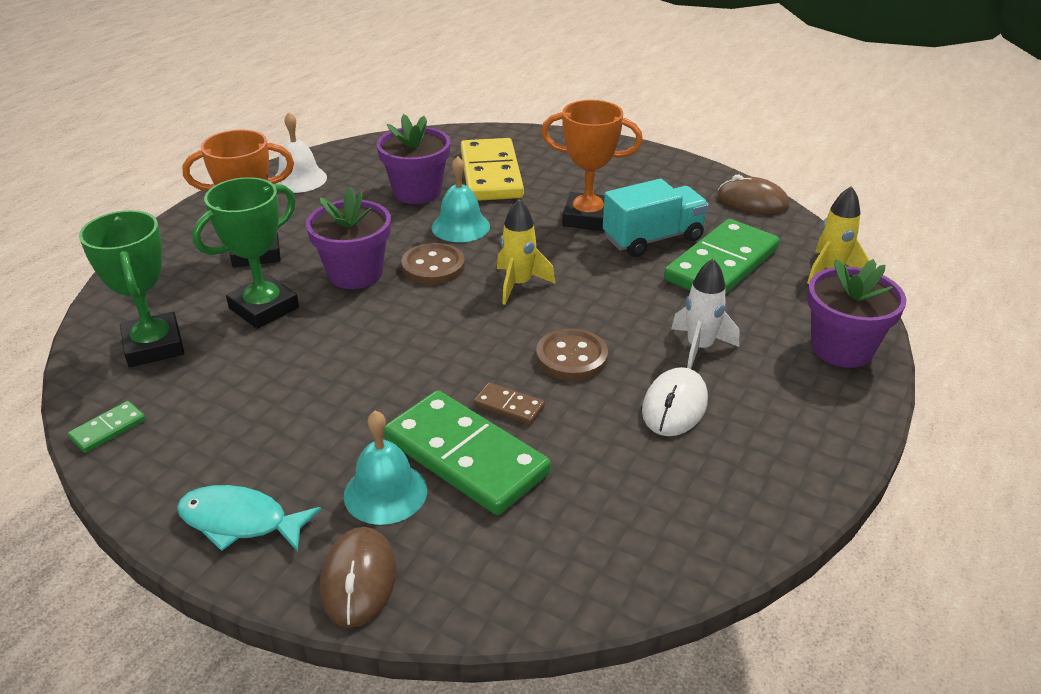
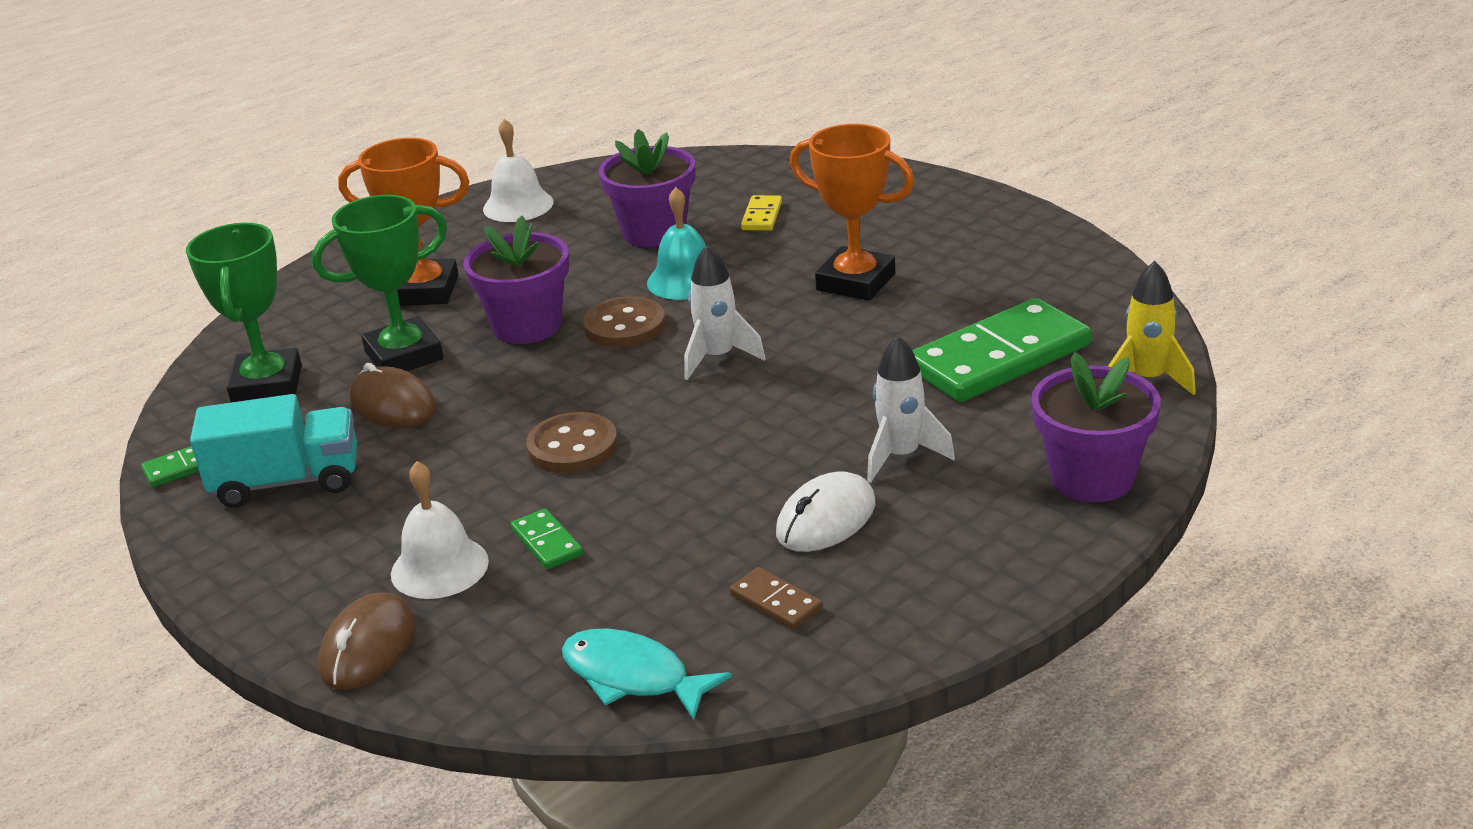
camera: 20 degrees right, 5 degrees down
turquoise fish [177,485,321,552] -> turquoise fish moved to [562,628,732,720]
turquoise bell [344,410,427,525] -> white bell [391,461,489,599]
green domino [384,390,551,515] -> green domino [510,508,583,569], size x0.43
yellow domino [461,138,524,201] -> yellow domino [741,195,782,231], size x0.43
brown domino [474,383,545,425] -> brown domino moved to [730,567,822,630]
yellow rocket [497,199,555,305] -> white rocket [684,245,766,380]
brown button [536,328,608,381] -> brown button moved to [526,412,618,473]
turquoise truck [603,179,709,257] -> turquoise truck moved to [190,394,357,508]
brown mouse [718,175,789,214] -> brown mouse moved to [349,363,437,428]

